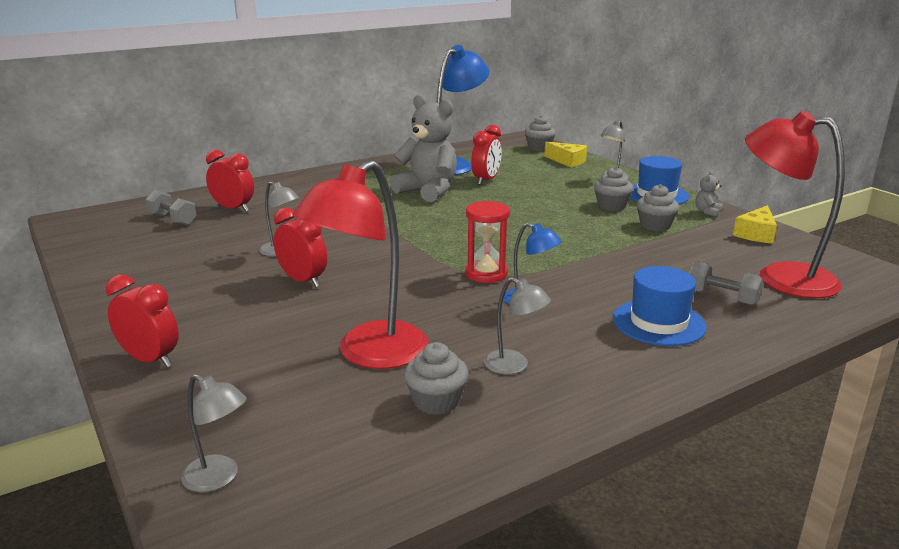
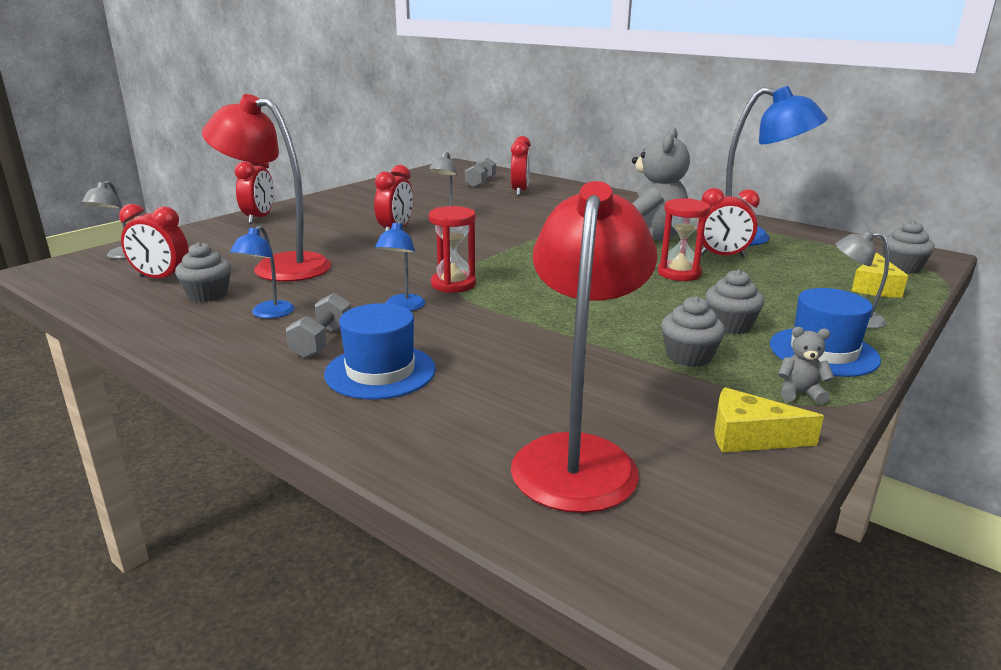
camera: 70 degrees right, 0 degrees up
grey lamp [484,277,551,374] -> blue lamp [230,225,295,319]
grey dumbbell [689,261,764,306] -> grey dumbbell moved to [286,293,351,358]
none -> red clock [119,204,189,279]
none -> red hourglass [658,198,711,281]

